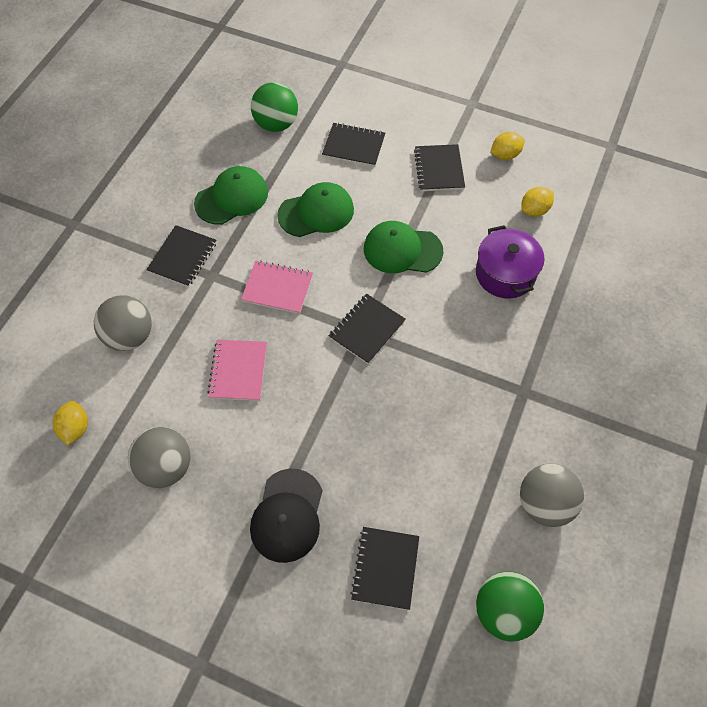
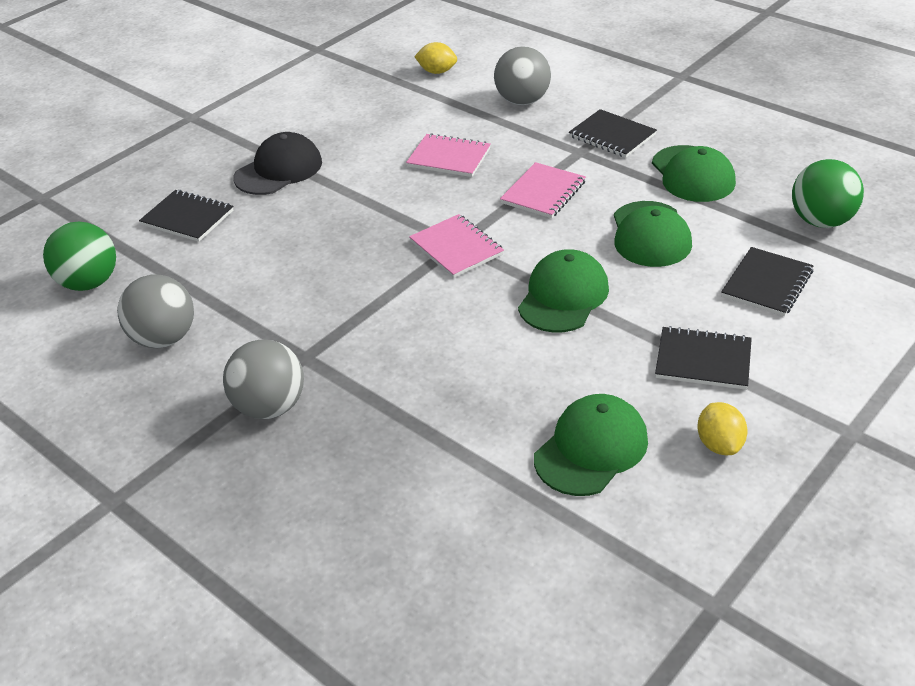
camera: 110 degrees right, 20 degrees down
grey ball [128,427,190,488] -> grey ball moved to [223,339,304,419]
black cap [250,468,322,563] -> black cap turned 105 degrees clockwise [234,132,322,195]
black notebook [329,294,406,364] -> pink notebook [409,214,504,278]
purple pot [476,225,544,298] -> none
yellow lemon [521,187,554,217] -> green cap [534,394,648,496]

